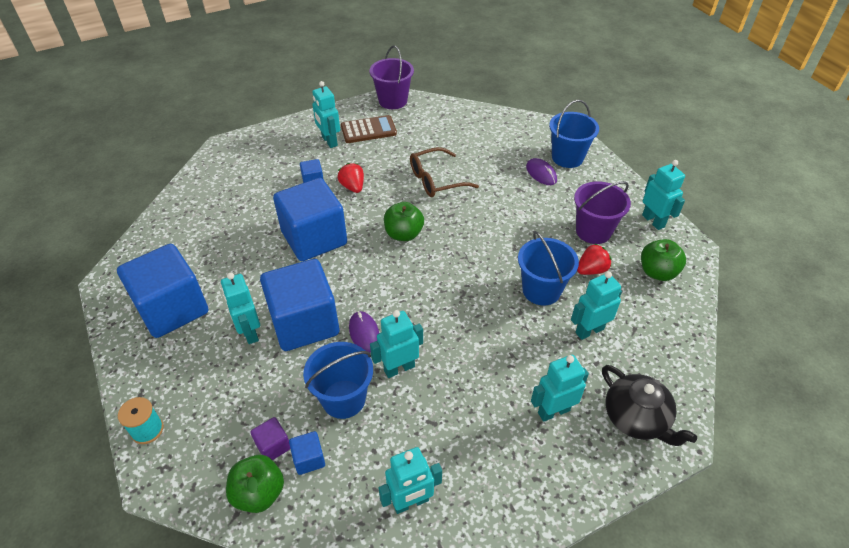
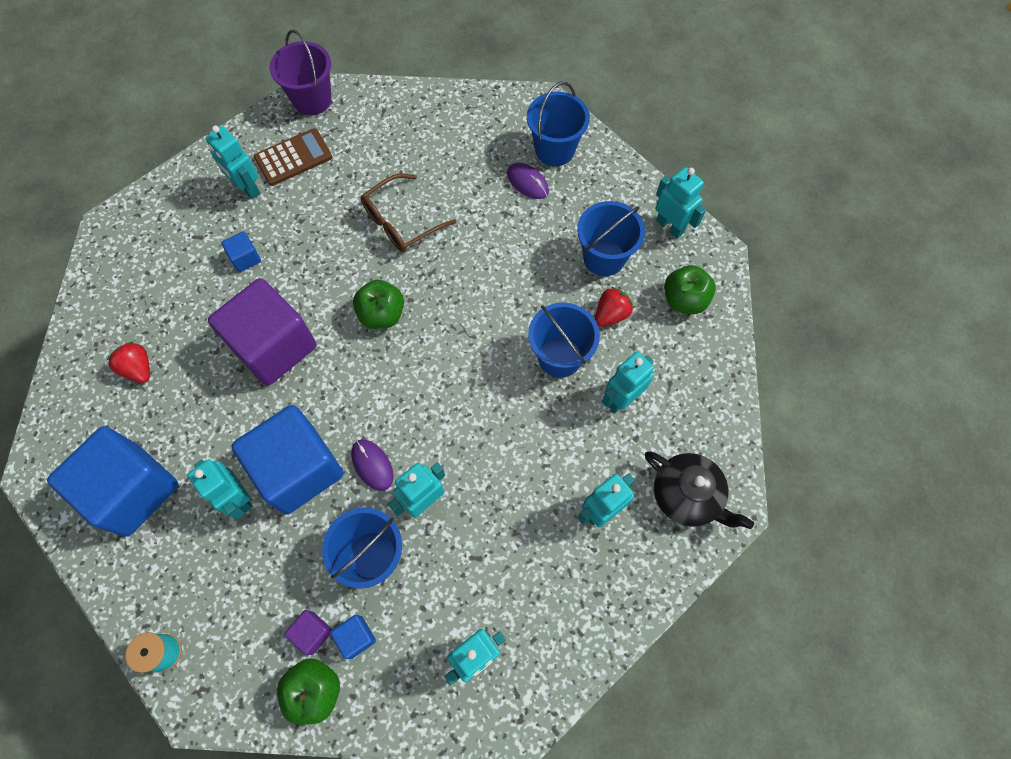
camera: 15 degrees left, 20 degrees up
blue cube [273,178,347,261] -> purple cube [208,278,316,386]
red strawberry [337,163,364,193] -> red strawberry moved to [106,342,150,383]
purple bucket [574,181,631,244] -> blue bucket [577,201,645,276]

